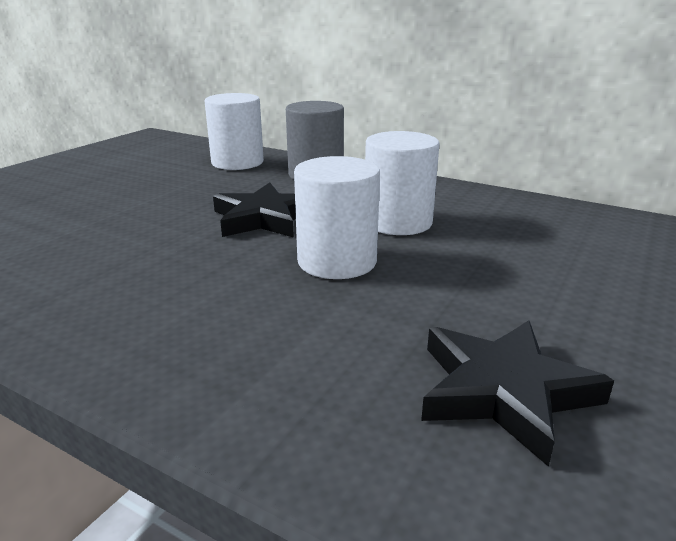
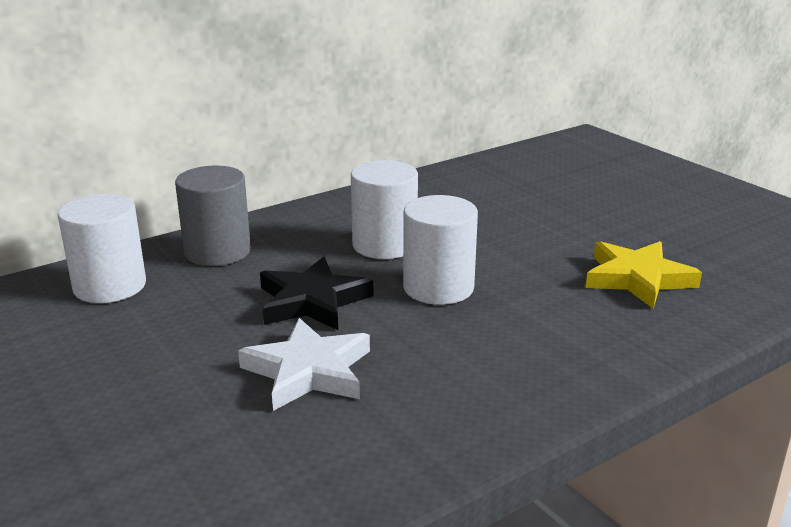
camera: 65 degrees left, 0 degrees up
black star [421,320,614,467] -> yellow star [586,241,702,309]
none -> white star [238,318,370,411]

